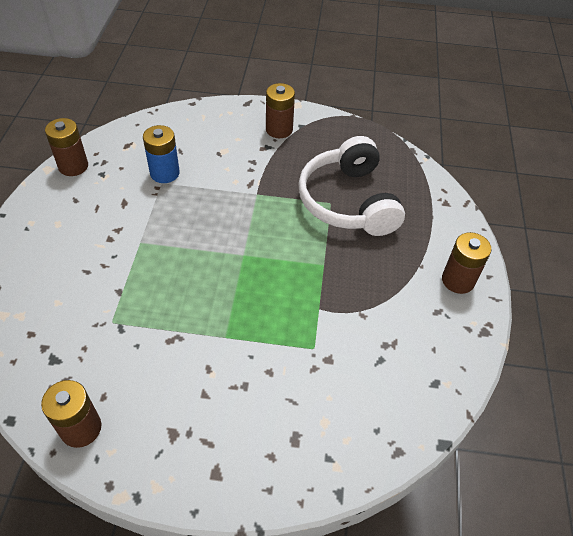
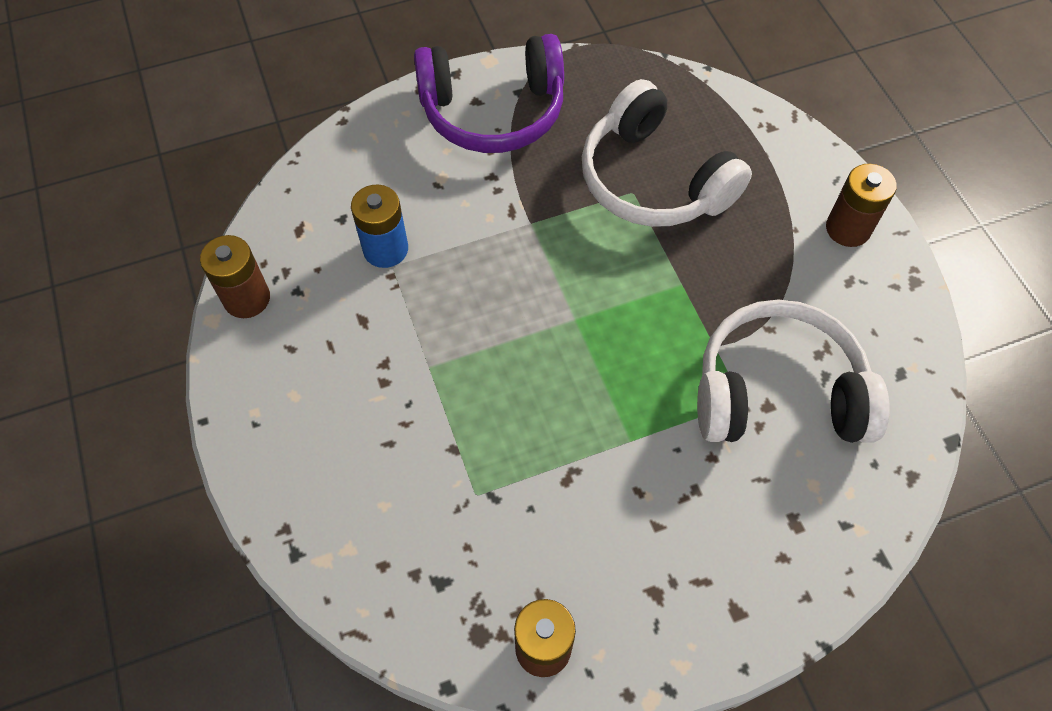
camera: 25 degrees left, 10 degrees up
brown battery [266,83,295,138] -> purple headphones [414,34,564,153]
none -> white headphones [697,300,890,443]

